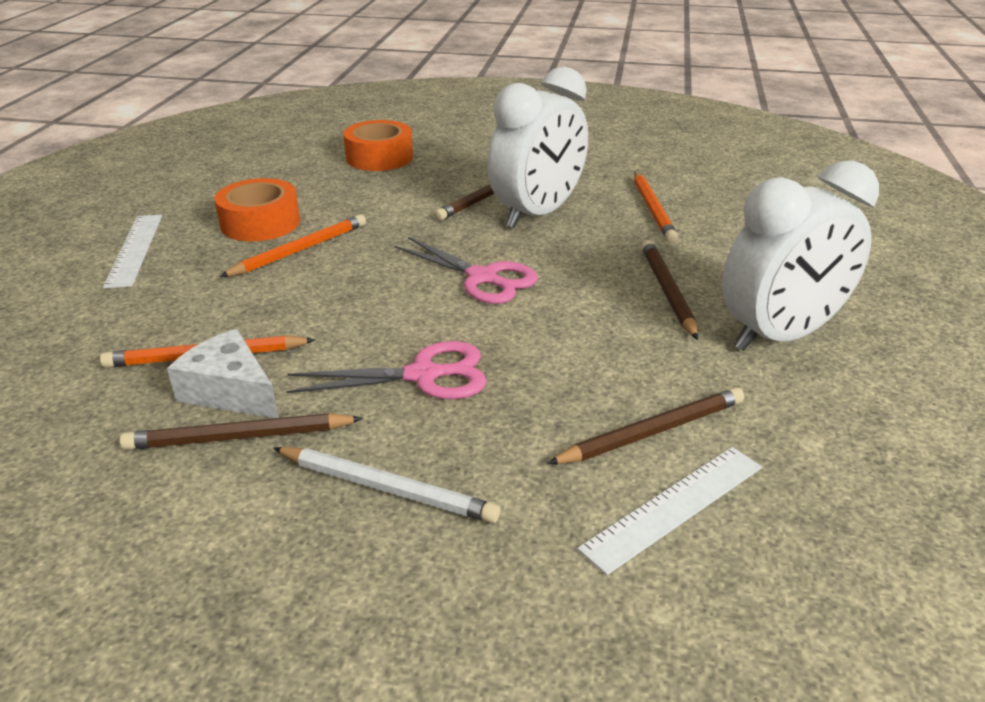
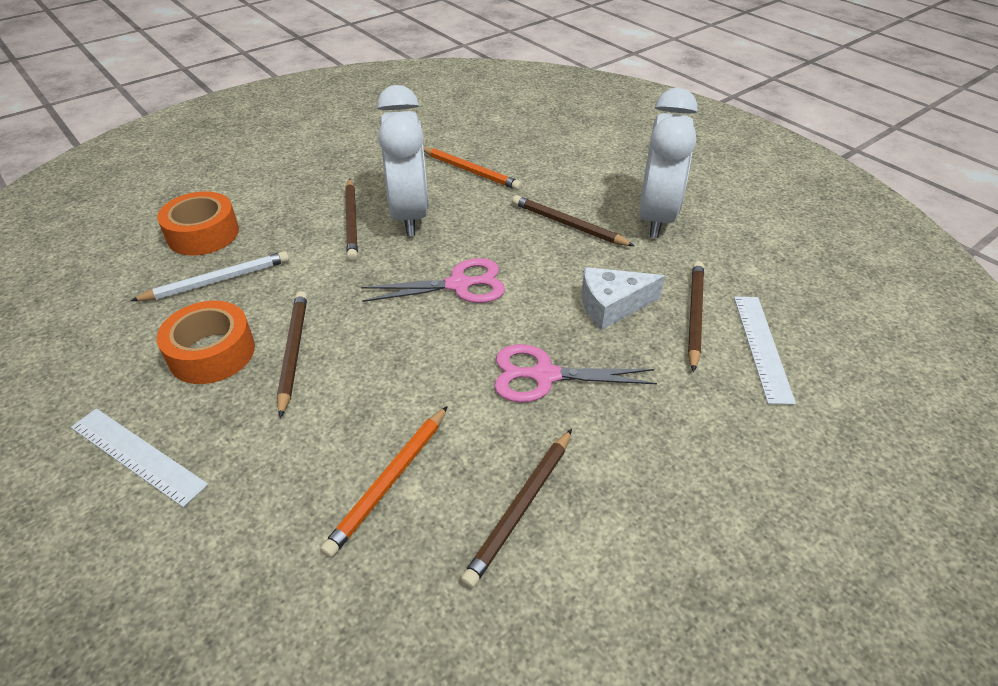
camera: 50 degrees left, 10 degrees up
white cheese [167,329,279,418] -> white cheese moved to [582,267,665,330]
orange pencil [219,214,366,277] -> brown pencil [277,291,307,418]
white pencil [273,447,500,523] -> white pencil moved to [130,251,289,301]
pink scissors [286,341,487,399] -> pink scissors turned 120 degrees counterclockwise [494,344,657,403]

